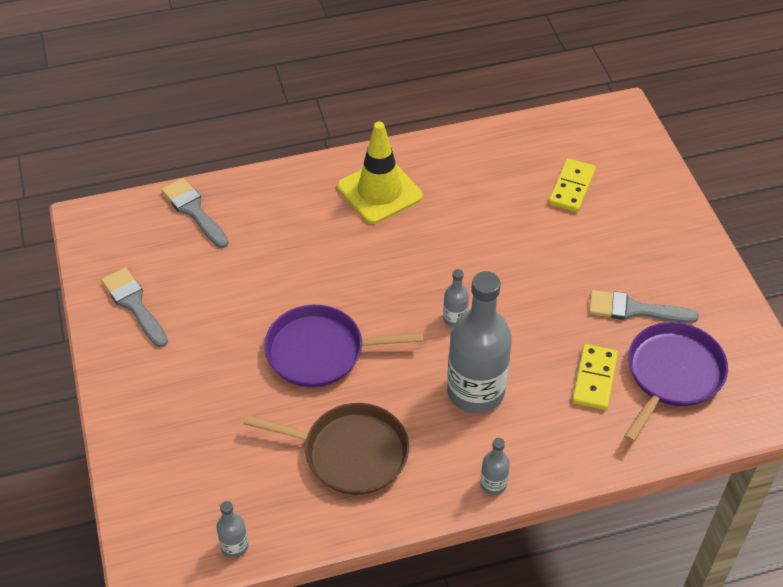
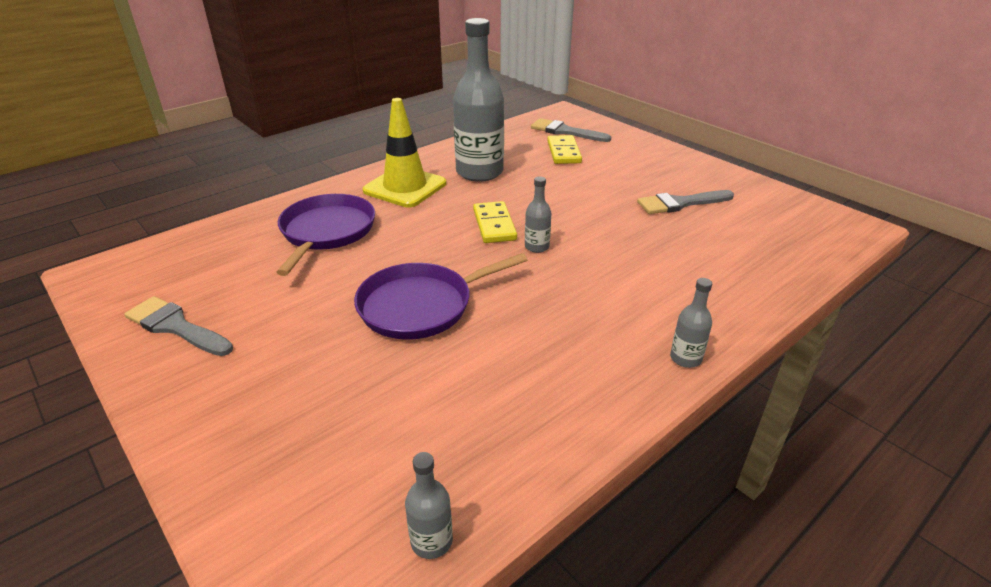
camera: 25 degrees left, 15 degrees down
grey brush [161,178,229,248] -> grey brush moved to [531,118,611,142]
brown pan [243,403,409,495] -> none
grey bottle [447,271,512,413] -> grey bottle moved to [453,18,504,182]
yellow domino [572,344,618,410] -> yellow domino moved to [473,201,517,243]
purple pan [624,322,728,442] -> purple pan moved to [276,194,375,276]

